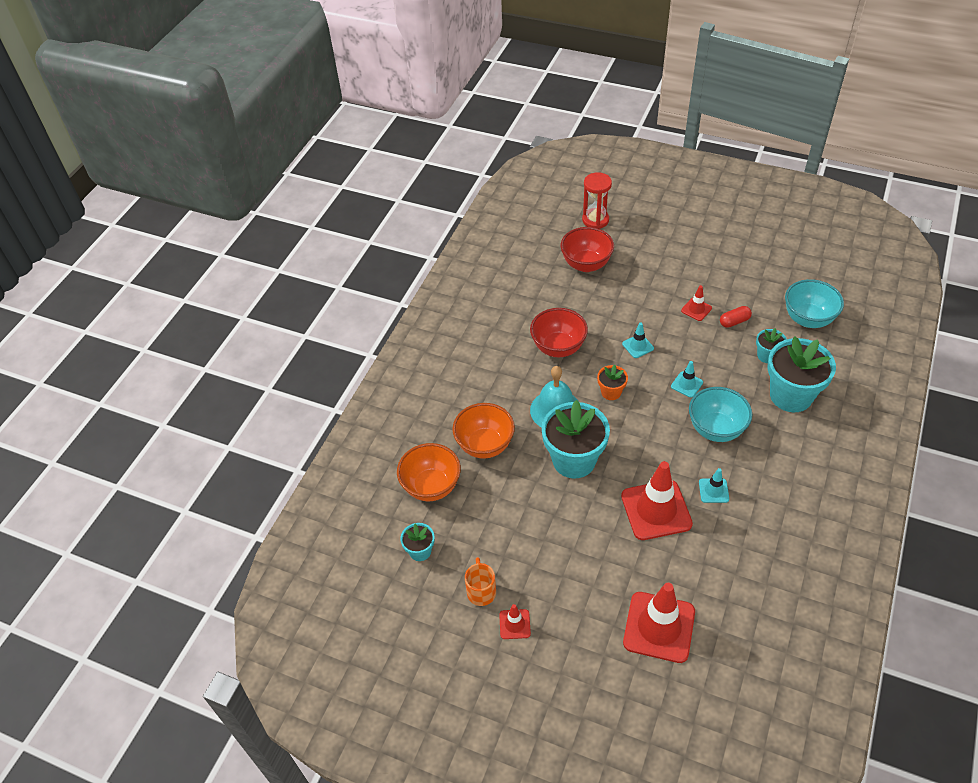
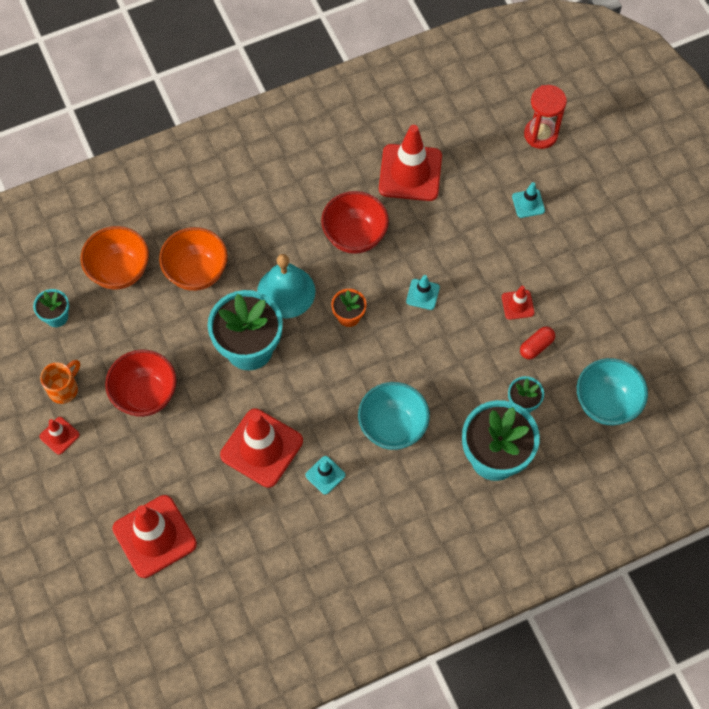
camera: 40 degrees right, 15 degrees up
red bowl [561,227,614,272] -> red bowl moved to [105,349,177,417]
turquoise traffic cone [671,361,703,398] -> turquoise traffic cone moved to [512,182,545,218]
red capsule [720,306,752,328] -> red capsule turned 60 degrees counterclockwise [520,327,555,359]
none -> red traffic cone [379,125,442,201]

